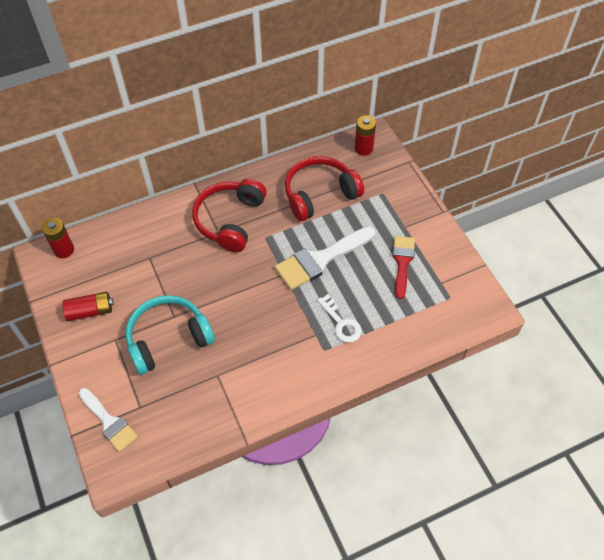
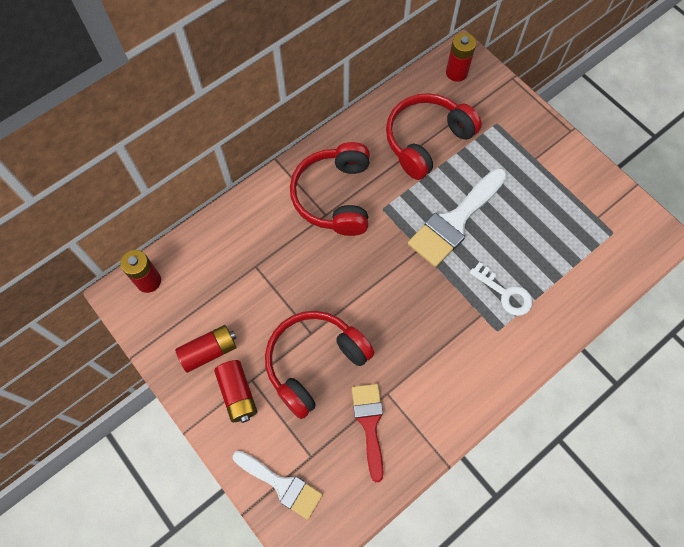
camera: 15 degrees left, 10 degrees up
turquoise headphones [126,295,215,375] -> red headphones [265,311,375,419]
red brush [393,236,415,299] -> red brush moved to [352,384,383,482]
none -> red battery [214,360,257,423]

